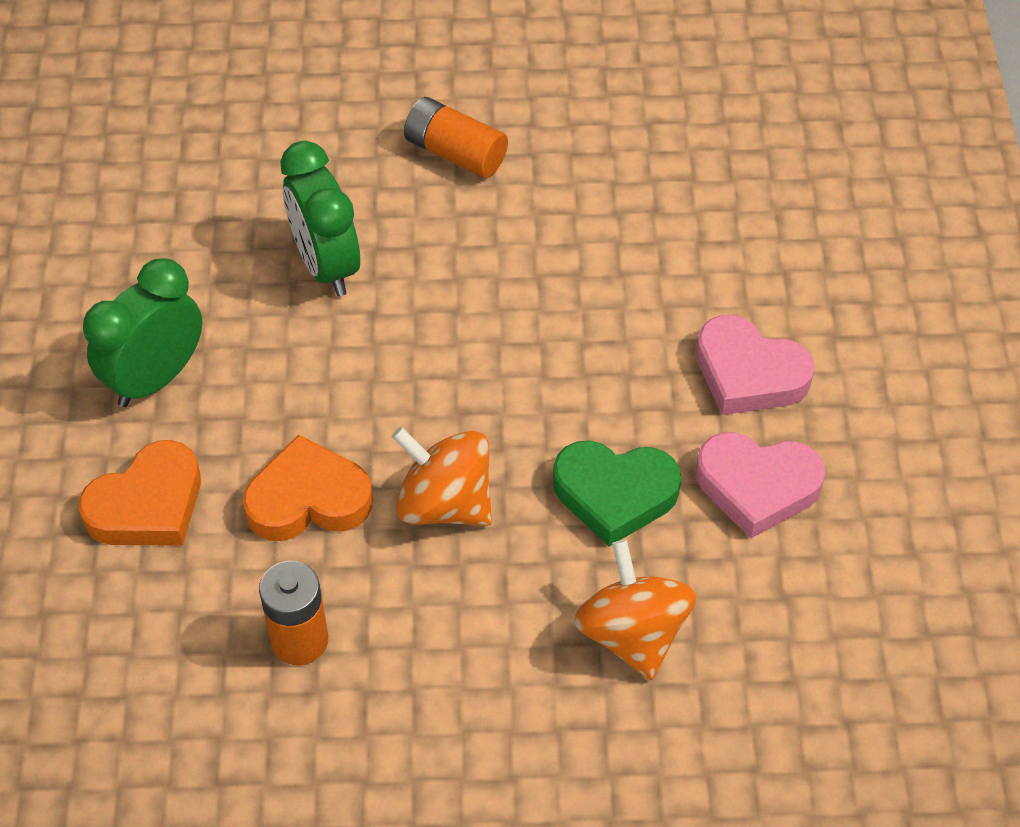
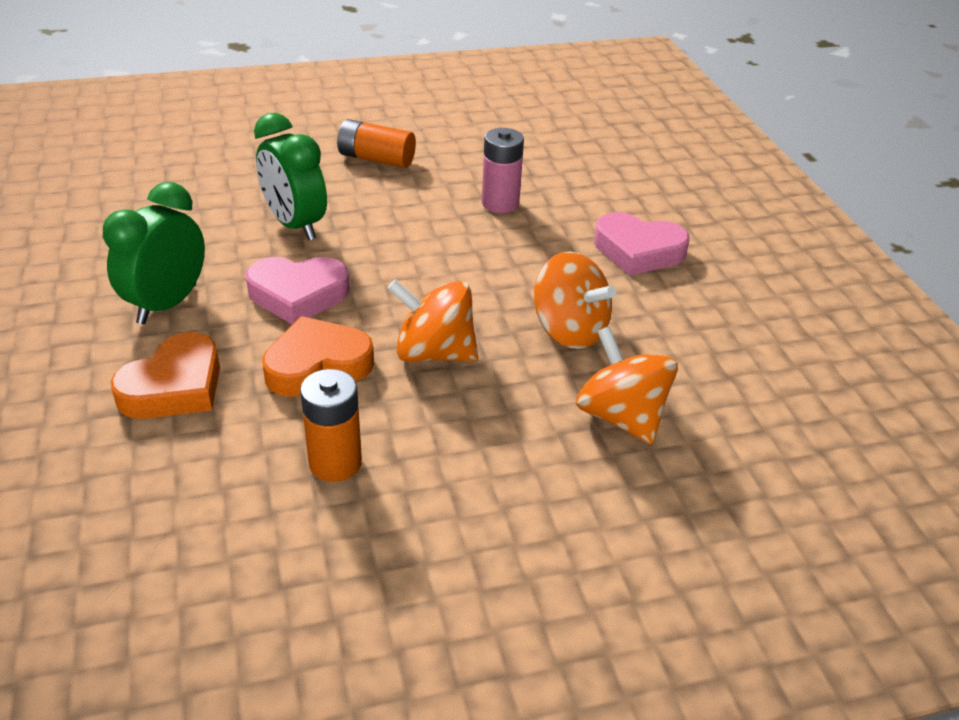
camera: 15 degrees left, 15 degrees down
green heart [553,441,681,546] -> orange spinning top [534,251,616,349]
pink heart [696,432,825,538] -> pink heart moved to [246,257,350,325]
none -> pink battery [482,128,524,213]

